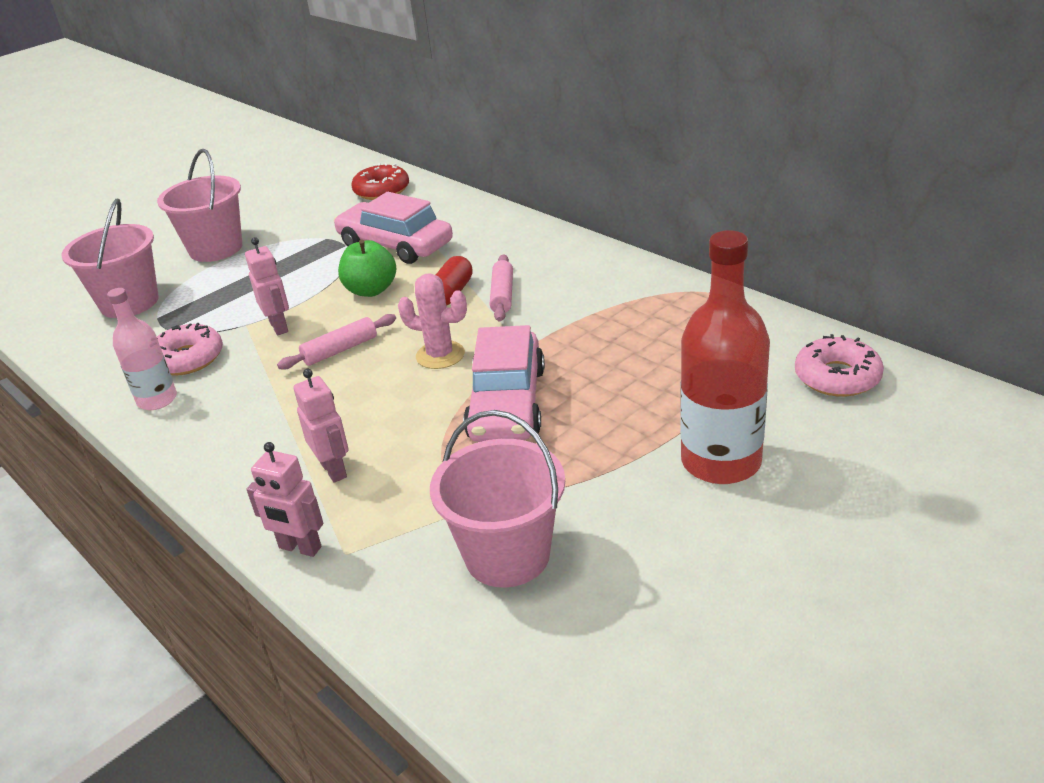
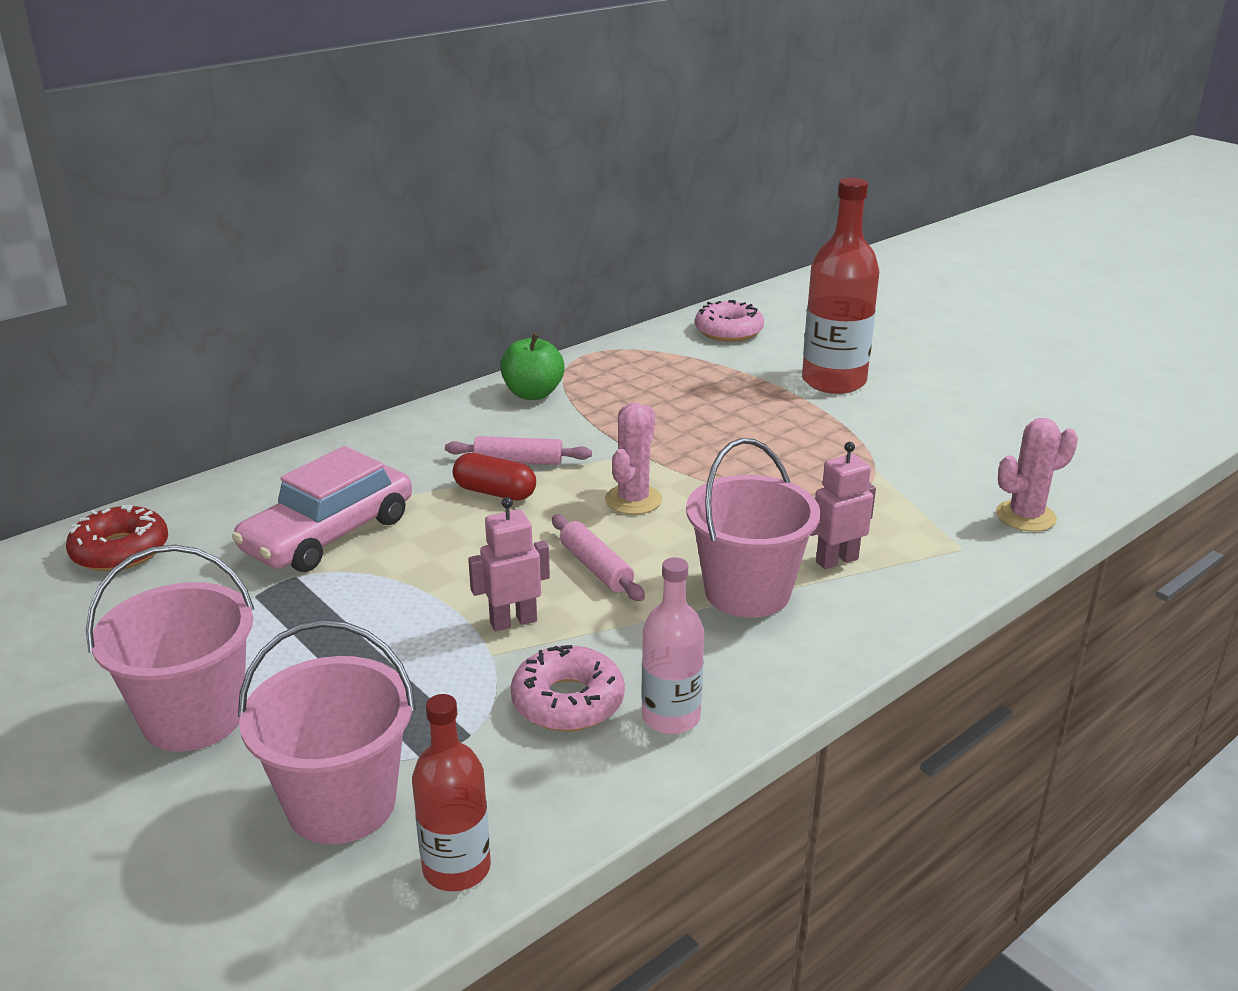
camera: 90 degrees left, 5 degrees down
pink robot [246,442,324,557] -> none
green apple [338,239,396,297] -> green apple moved to [500,333,565,400]
pink bucket [430,410,565,588] -> pink bucket moved to [686,438,821,618]
pink car [463,325,545,442] -> none
none -> red bottle [412,694,491,891]
none -> pink cactus [996,418,1078,532]

